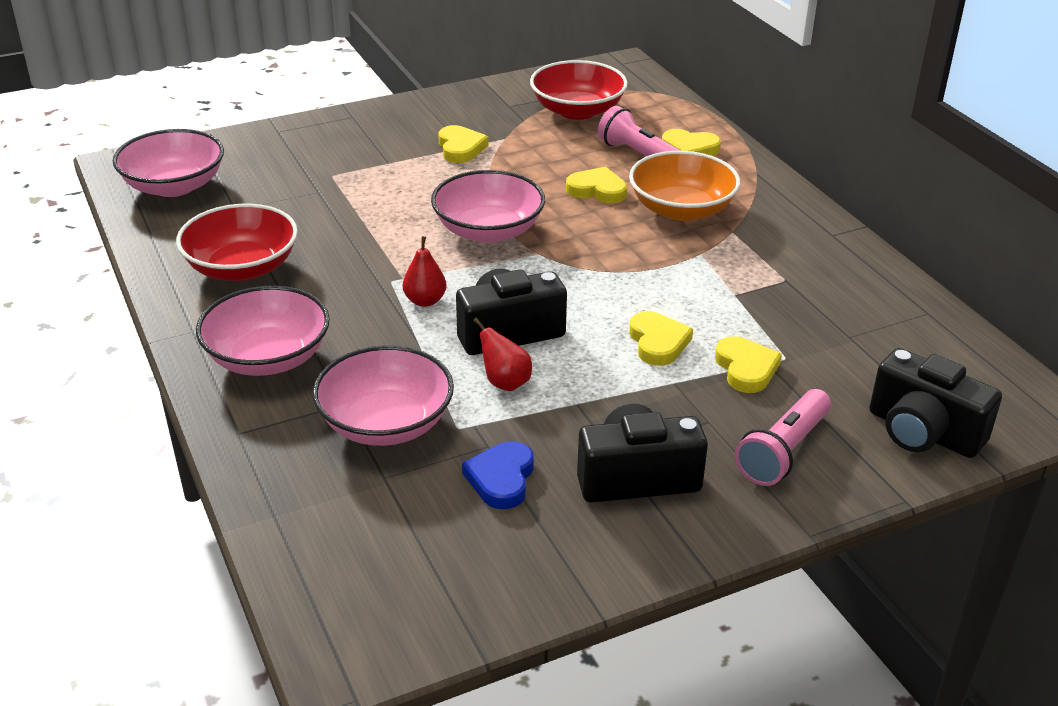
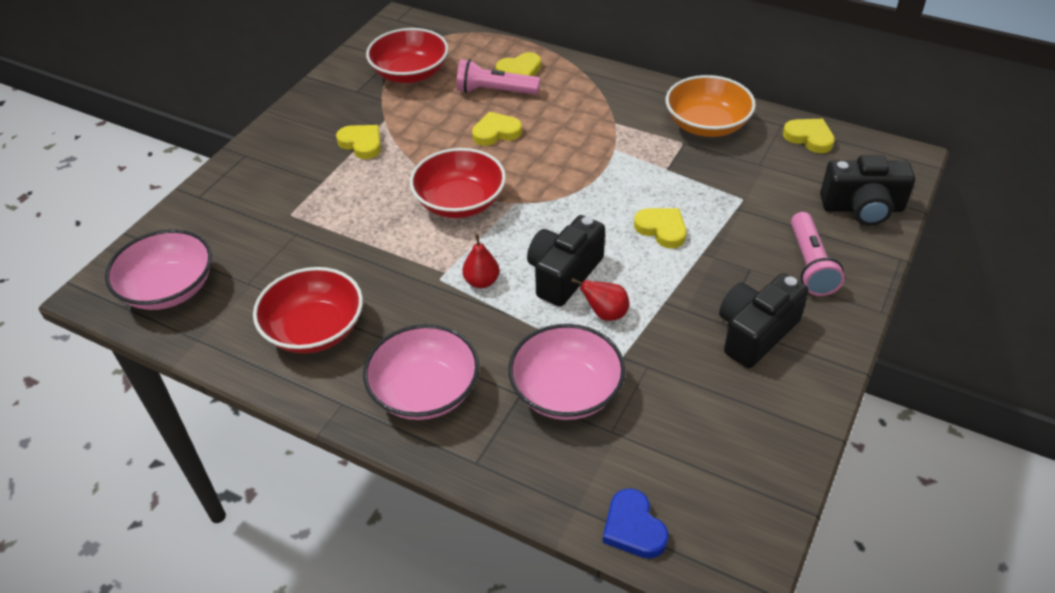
camera: 35 degrees left, 10 degrees up
pink bowl [431,170,545,243] -> red bowl [410,148,506,218]
blue heart [462,441,534,509] -> blue heart moved to [603,488,668,558]
orange bowl [629,151,740,221] -> orange bowl moved to [666,75,756,137]
yellow heart [715,336,782,393] -> yellow heart moved to [783,119,835,153]

